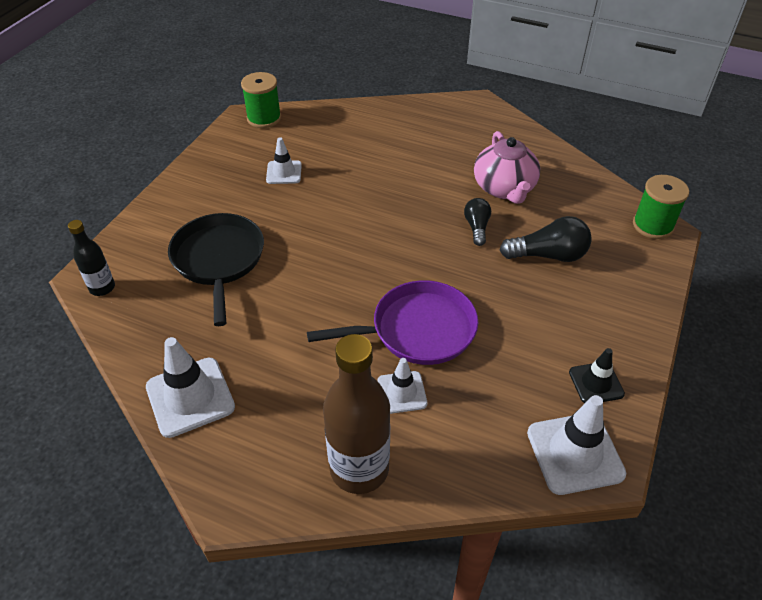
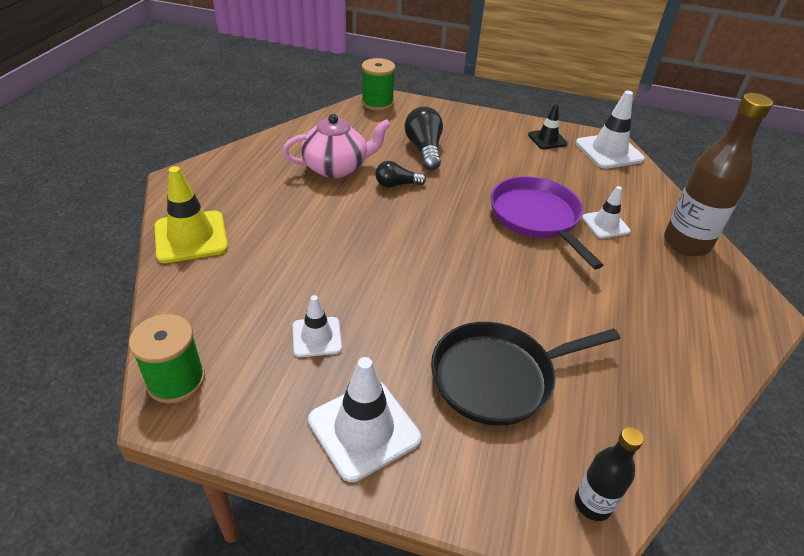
camera: 100 degrees left, 5 degrees down
white traffic cone [146,337,235,438] -> white traffic cone moved to [308,357,421,482]
none -> yellow traffic cone [155,166,228,263]

